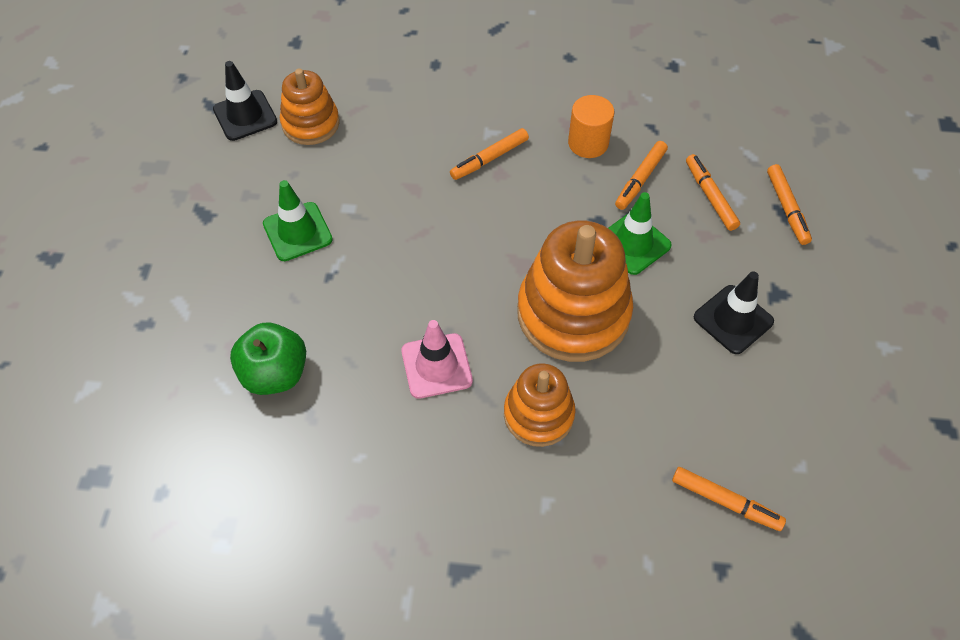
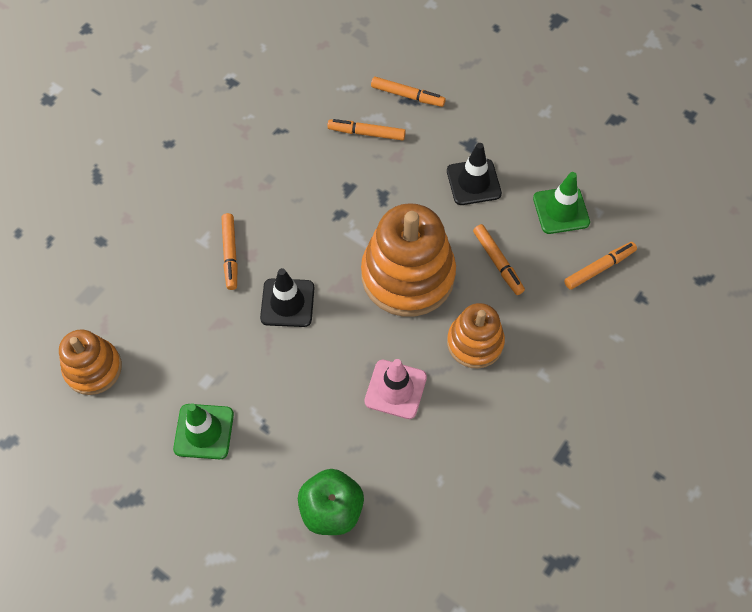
camera: 60 degrees left, 5 degrees up
black traffic cone [213,61,277,141] -> black traffic cone moved to [260,268,314,327]
orange cylinder [568,95,615,158] -> none
green traffic cone [608,192,672,275] -> green traffic cone moved to [533,172,590,234]
orange marker [615,141,668,210] -> orange marker moved to [473,224,525,295]

